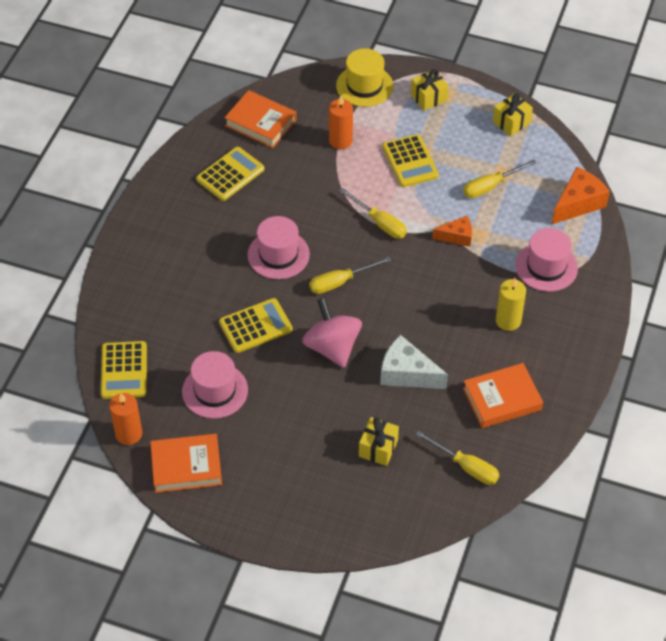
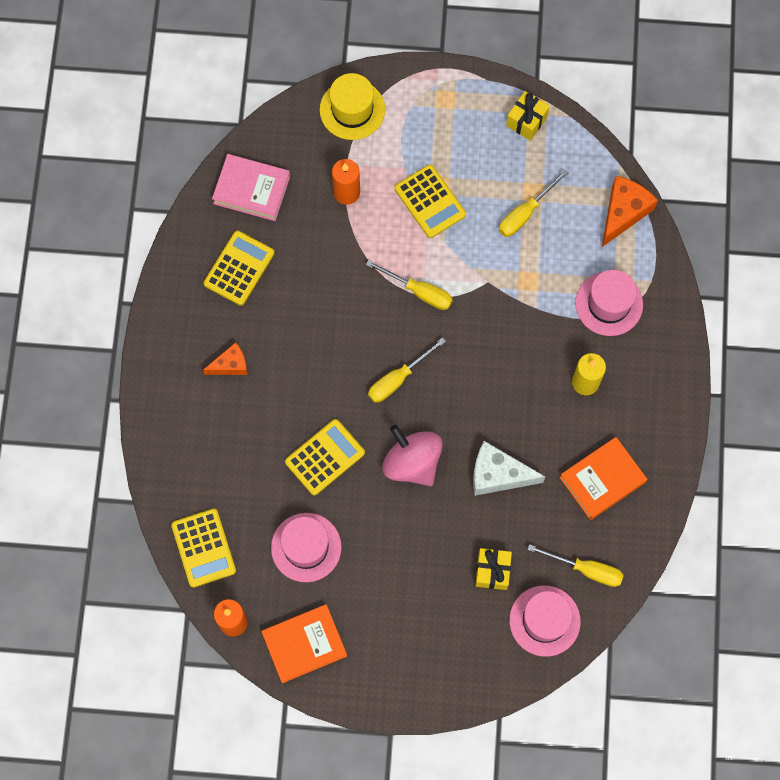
camera: 15 degrees left, 20 degrees up
orange book [224,90,297,148] -> pink book [212,154,290,221]
pink hat [248,216,310,279] -> pink hat moved to [509,586,581,657]
yellow gift [411,69,449,111] -> none
orange cheese [432,216,472,247] -> orange cheese moved to [203,342,248,375]

